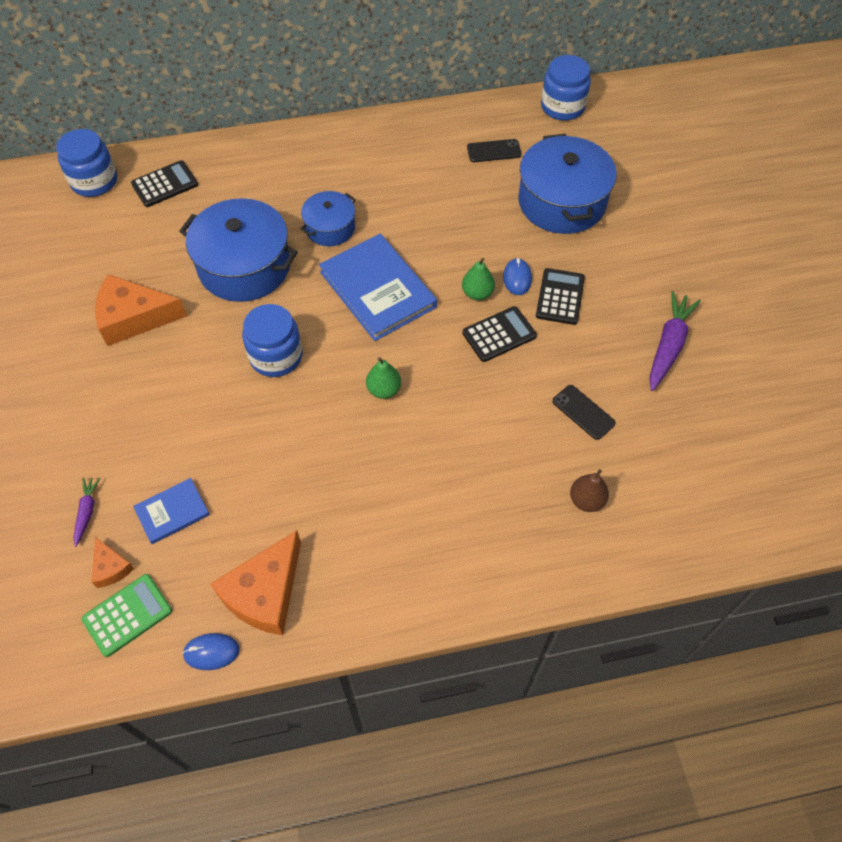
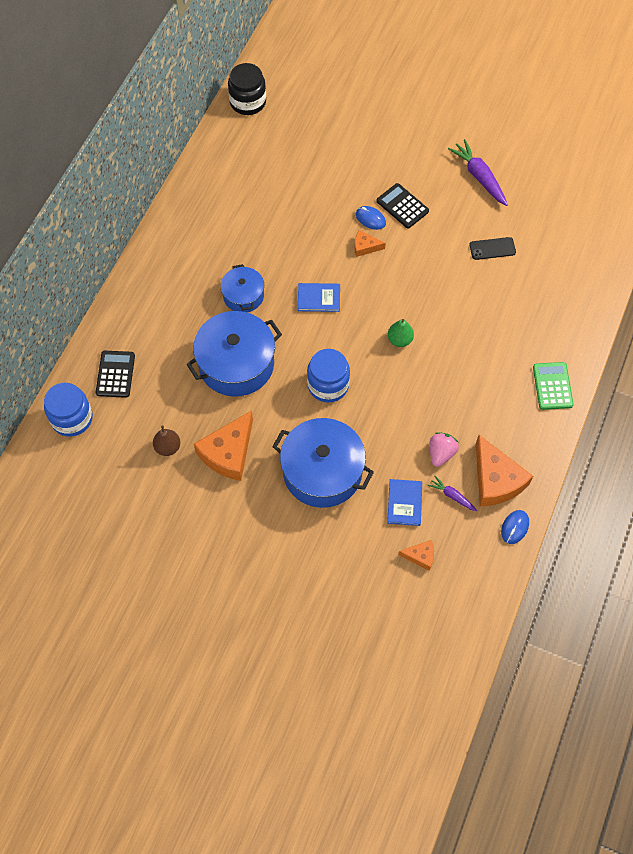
camera: 55 degrees left, 5 degrees up
purple carrot [73,477,101,547] -> purple carrot moved to [428,476,477,511]
green calculator [81,574,172,657] -> green calculator moved to [533,362,574,410]
blue book [319,234,437,341] -> blue book [298,283,340,312], size x0.52
green pear [462,258,495,300] -> orange cheese [355,230,386,257]
black calculator [462,306,537,362] -> none
black phone [467,139,521,162] -> none
blue pot [518,134,617,234] -> blue pot moved to [272,418,374,508]
blue jar [541,55,591,121] -> black jar [228,63,266,115]
brown pear [570,469,609,512] -> brown pear moved to [153,426,180,456]
none -> pink strawberry [430,432,459,467]

